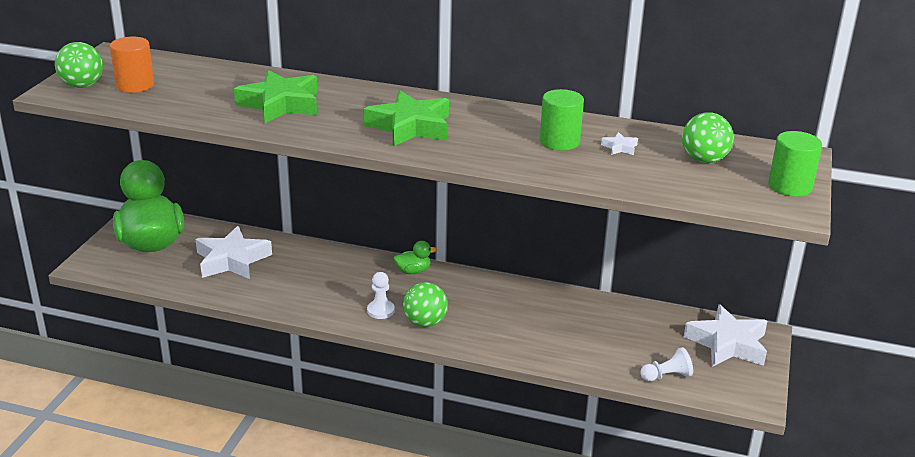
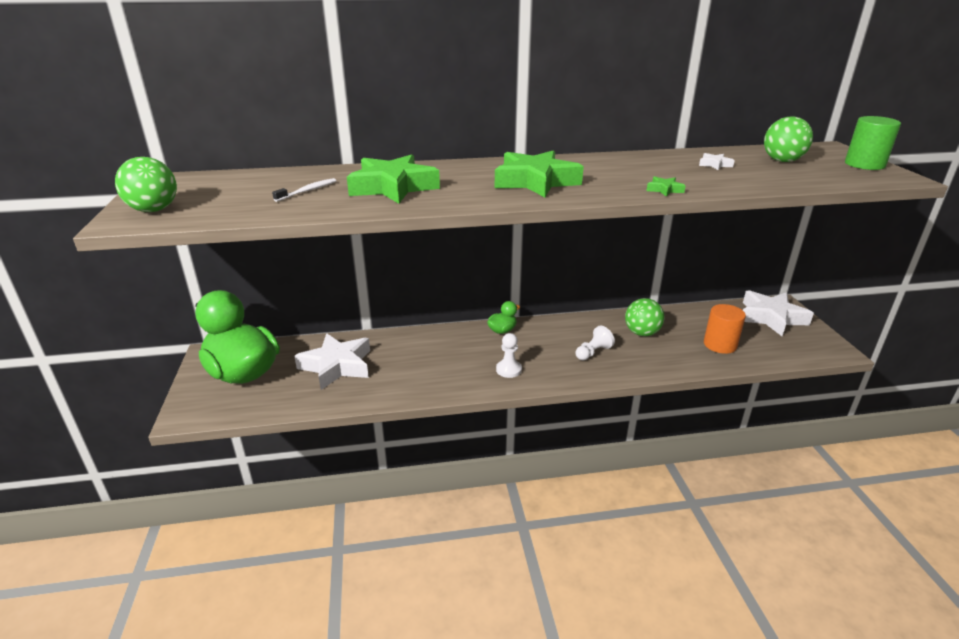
camera: 25 degrees left, 0 degrees up
orange cylinder [110,37,154,93] -> orange cylinder moved to [704,304,746,354]
green ball [403,282,448,327] -> green ball moved to [625,298,665,336]
green cylinder [540,89,584,151] -> none
white pawn [640,347,693,381] -> white pawn moved to [575,326,615,360]
none -> white toothbrush [272,178,336,202]
none -> green star [647,176,686,197]

